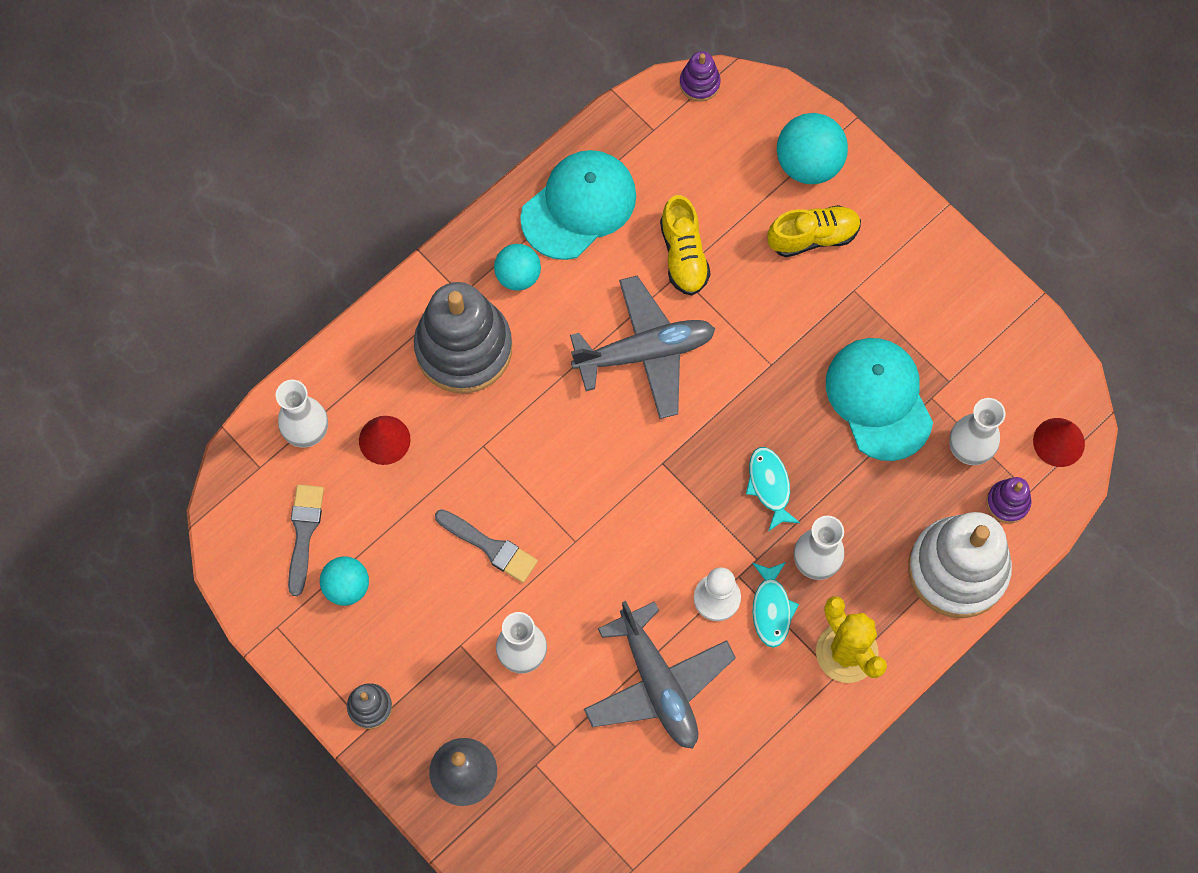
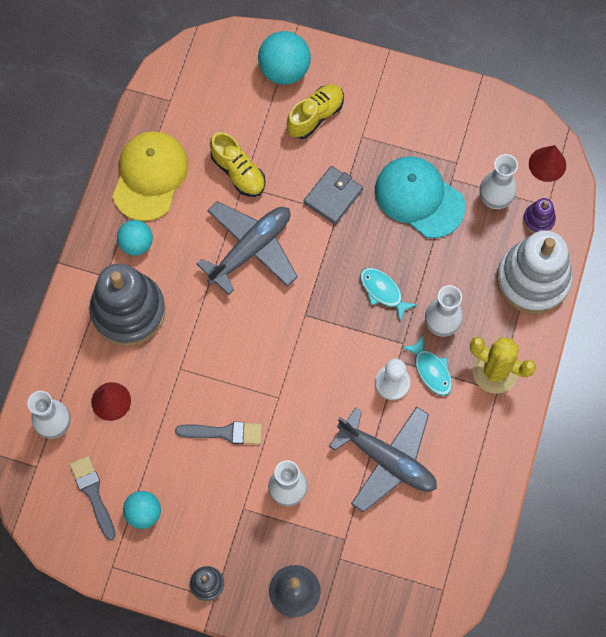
camera: 30 degrees left, 0 degrees up
turquoise cap [520,150,636,260] -> yellow cap [113,131,188,221]
purple stacking toy [679,51,721,102] -> none
none -> grey wallet [304,166,363,225]

